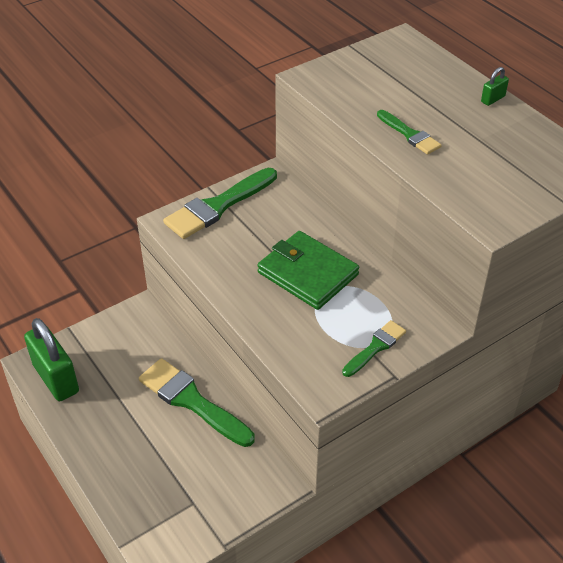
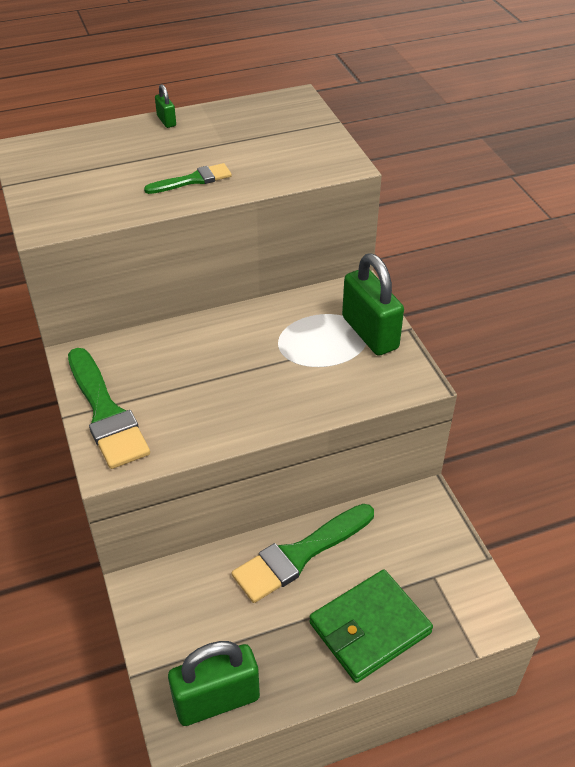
camera: 75 degrees left, 0 degrees up
green wallet [257,231,359,310] -> green wallet moved to [309,569,433,683]
green brush [342,320,406,377] -> green padlock [342,254,404,356]

